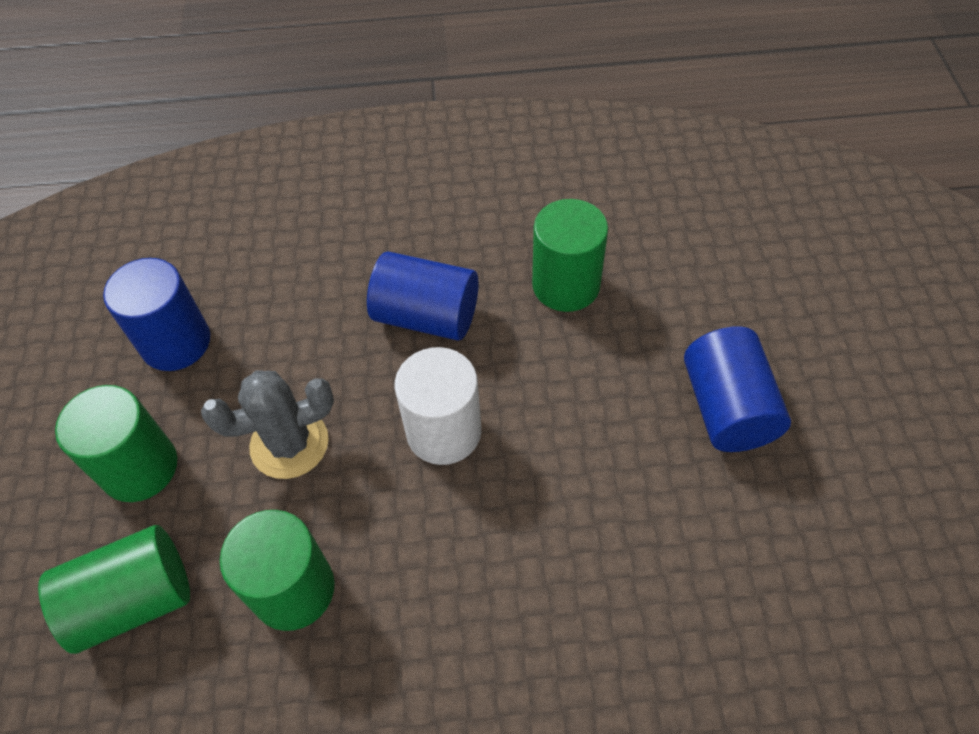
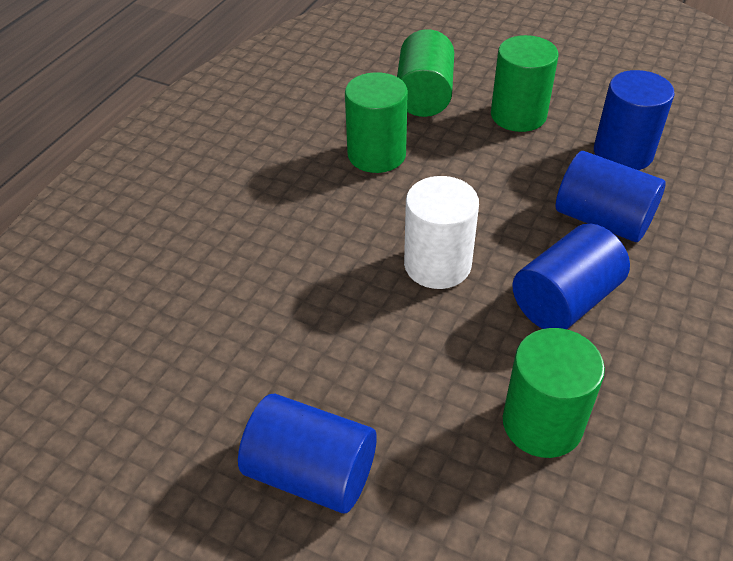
camera: 120 degrees right, 10 degrees down
grey cactus [201,370,334,479] -> none
none -> blue cylinder [556,151,666,242]

